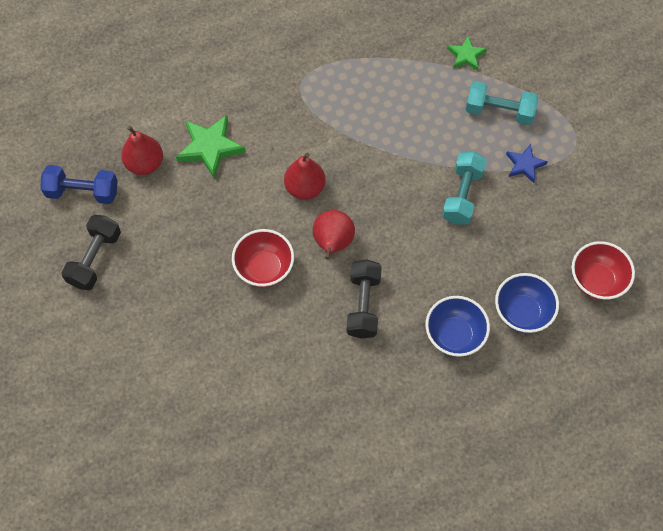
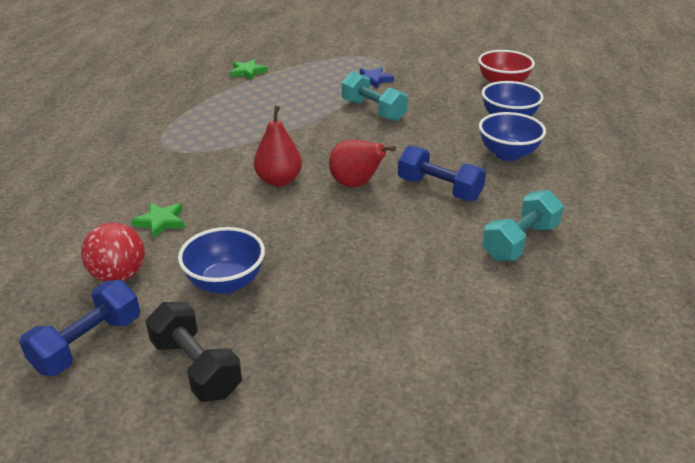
camera: 60 degrees left, 30 degrees down
red pear [121,126,163,175] -> red ball [81,223,145,282]
green star [176,115,246,179] -> green star [131,202,185,239], size x0.60
red bowl [232,229,294,287] -> none
black dumbbell [346,260,382,339] -> blue dumbbell [398,145,486,201]
turquoise dumbbell [466,81,538,125] -> turquoise dumbbell moved to [482,190,564,261]
none -> blue bowl [178,227,265,294]

